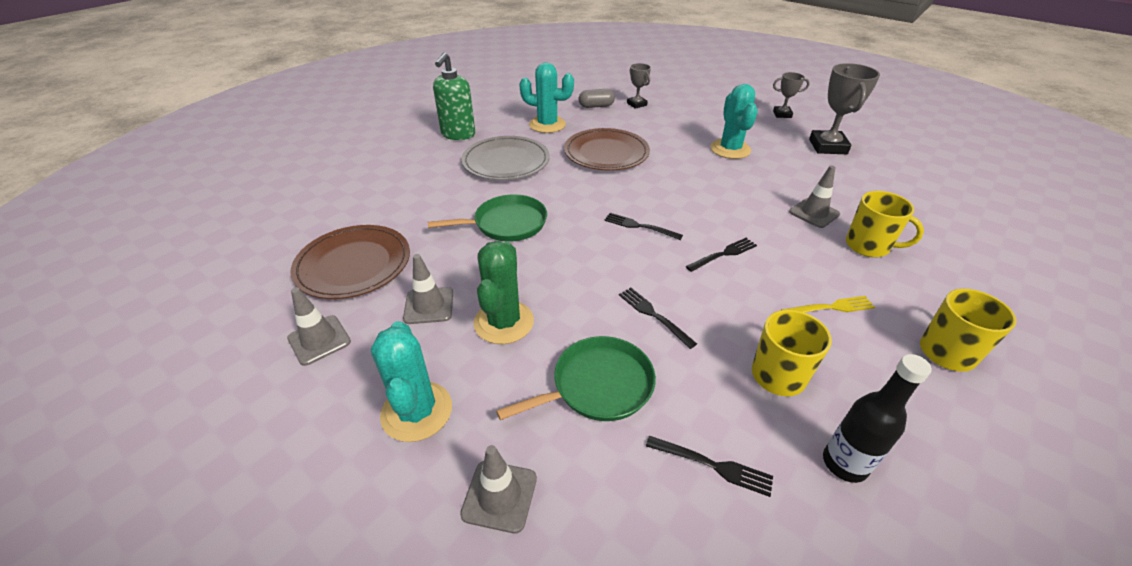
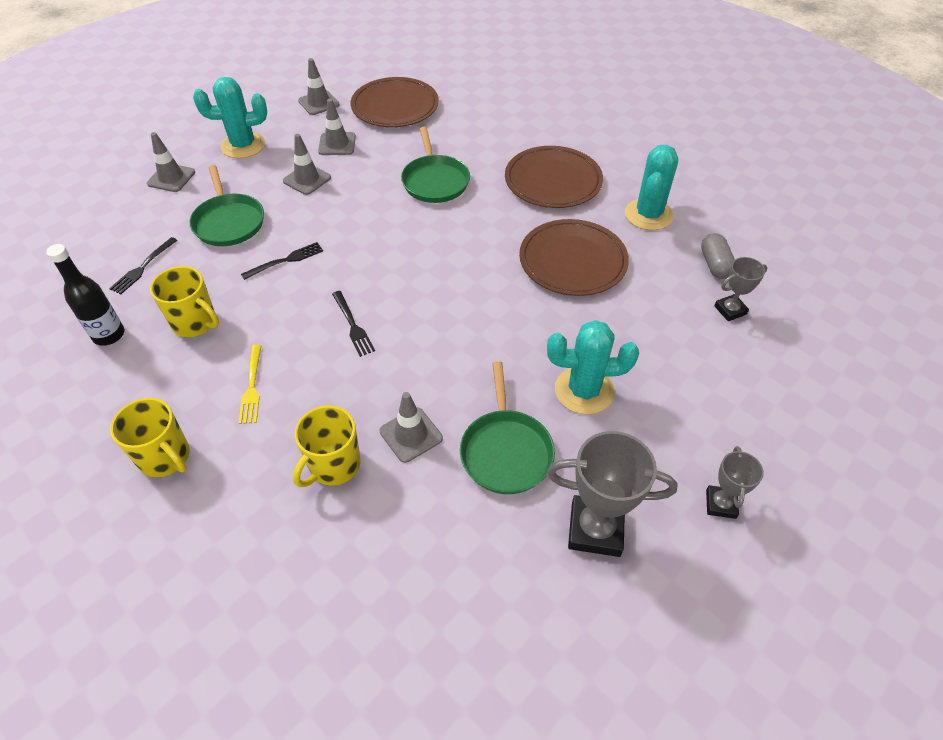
camera: 95 degrees right, 10 degrees up
green soap dispenser [433,52,475,140] -> none
grey plate [461,136,550,180] -> brown plate [505,146,603,208]
green cactus [473,241,534,344] -> grey traffic cone [283,134,331,195]
black fork [604,213,683,240] -> none
none -> green pan [460,361,555,494]

